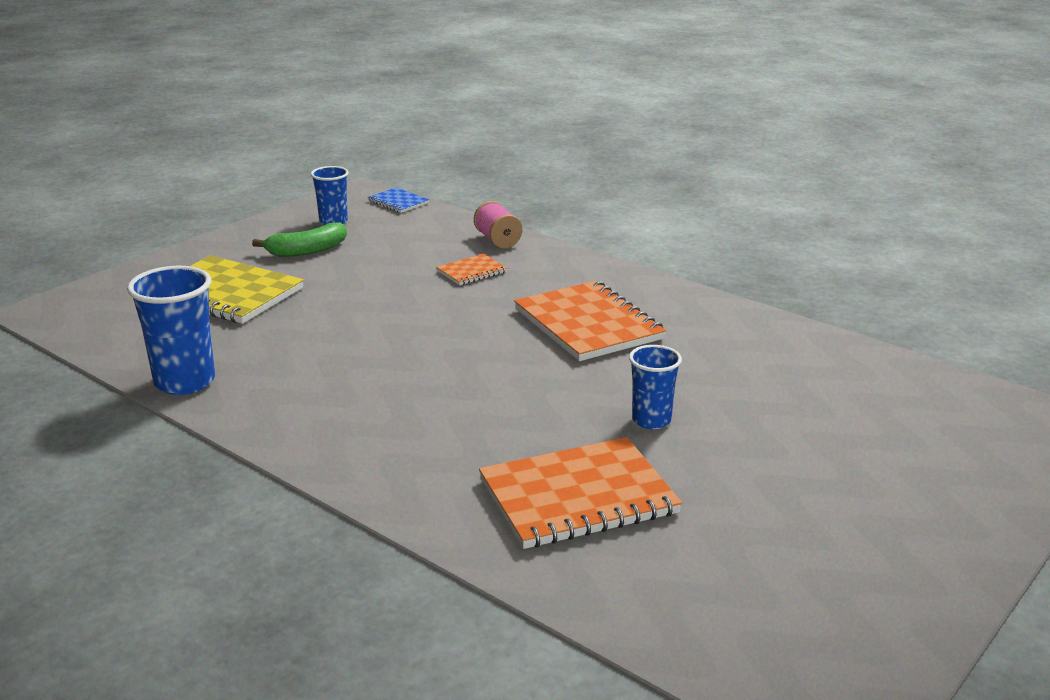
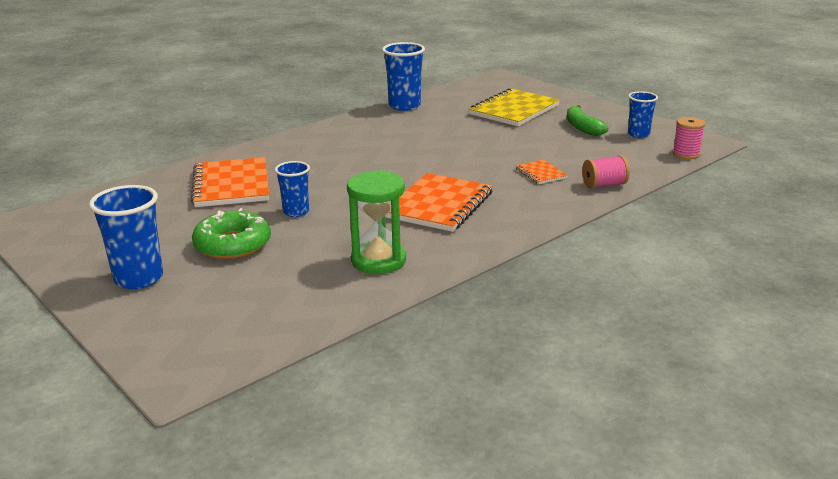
camera: 100 degrees right, 0 degrees up
blue notebook [368,187,429,213] -> pink spool [672,117,705,159]
orange notebook [514,281,666,361] -> orange notebook turned 45 degrees counterclockwise [385,173,493,232]
none -> blue cup [89,185,163,289]
none -> green donut [192,208,271,259]
none -> green hourglass [347,170,406,274]

